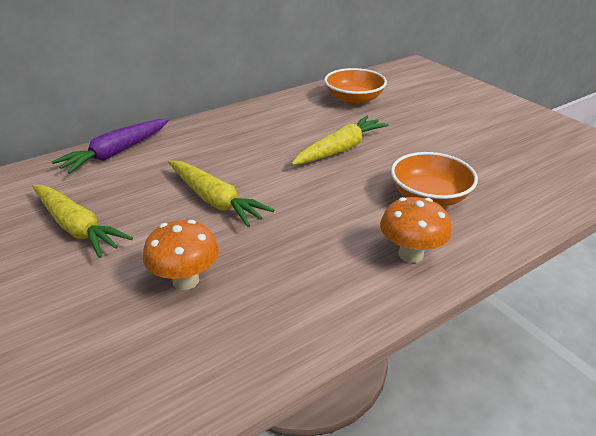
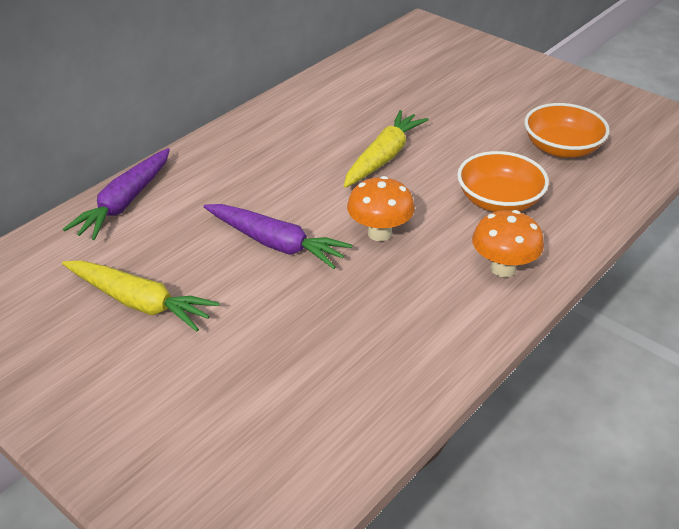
camera: 15 degrees left, 5 degrees up
orange mushroom [143,220,219,290] -> orange mushroom moved to [347,176,415,241]
yellow carrot [168,161,274,227] -> purple carrot [203,204,352,269]
orange bowl [324,68,387,105] -> orange bowl moved to [524,103,610,158]

